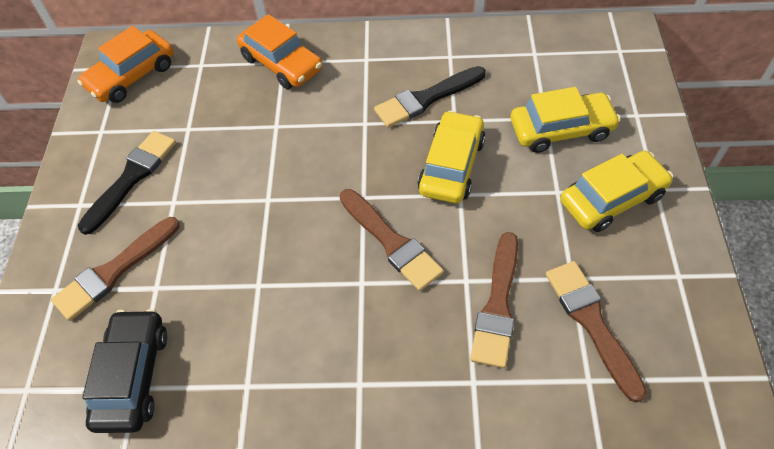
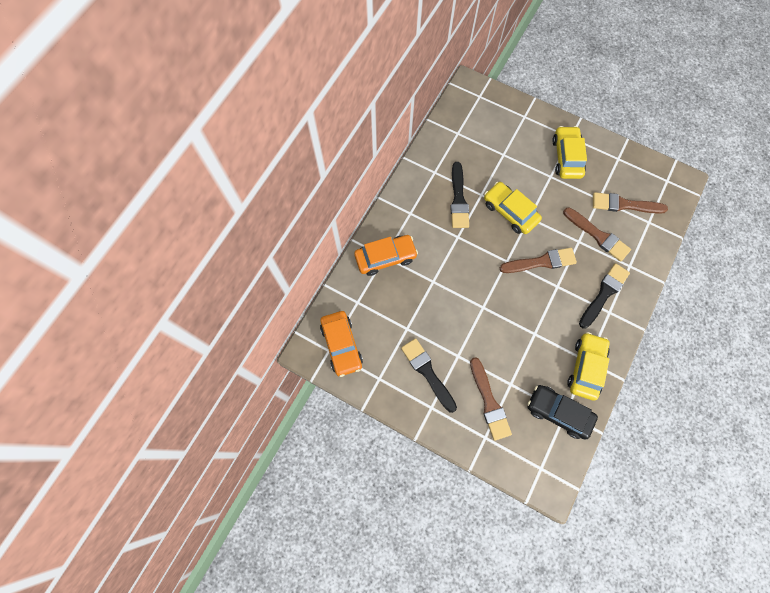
camera: 65 degrees left, 15 degrees up
yellow car [511,87,621,153] -> yellow car moved to [567,332,610,400]
none -> black brush [579,263,630,329]

